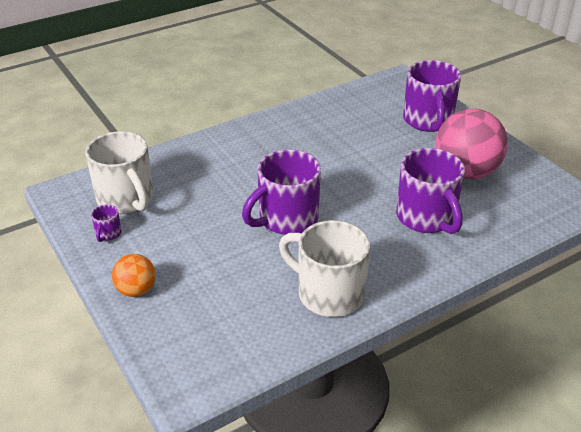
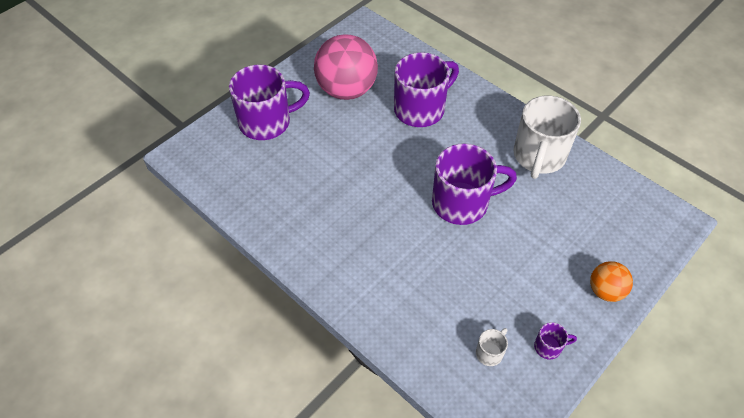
camera: 105 degrees left, 15 degrees up
white mug [85,131,154,214] -> white mug [476,328,508,366], size x0.42
purple mug [242,150,321,235] -> purple mug turned 45 degrees counterclockwise [432,143,517,225]

